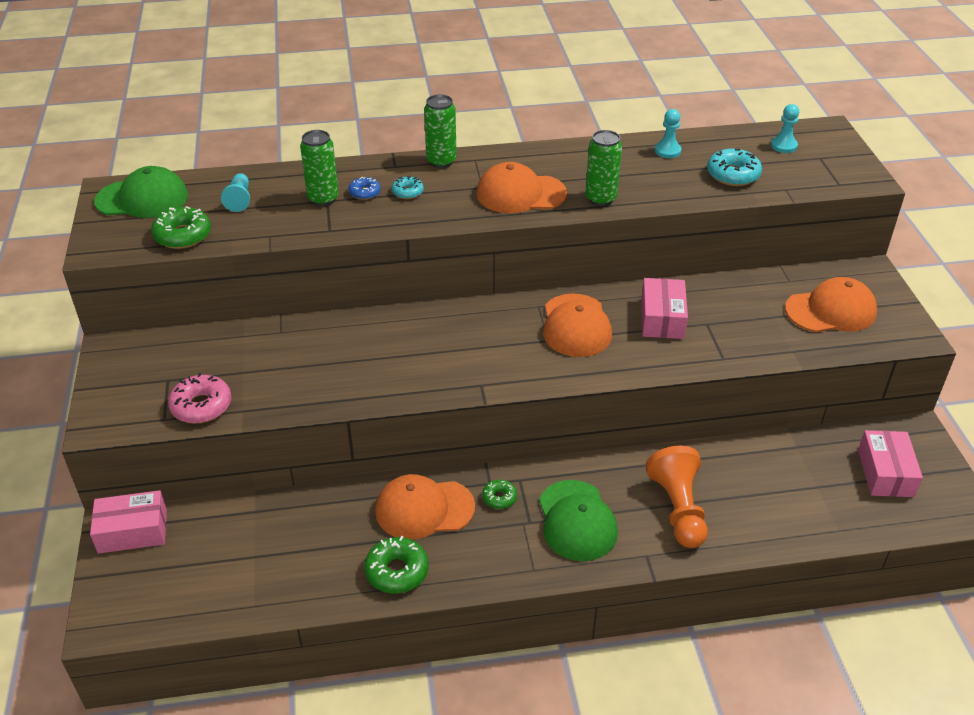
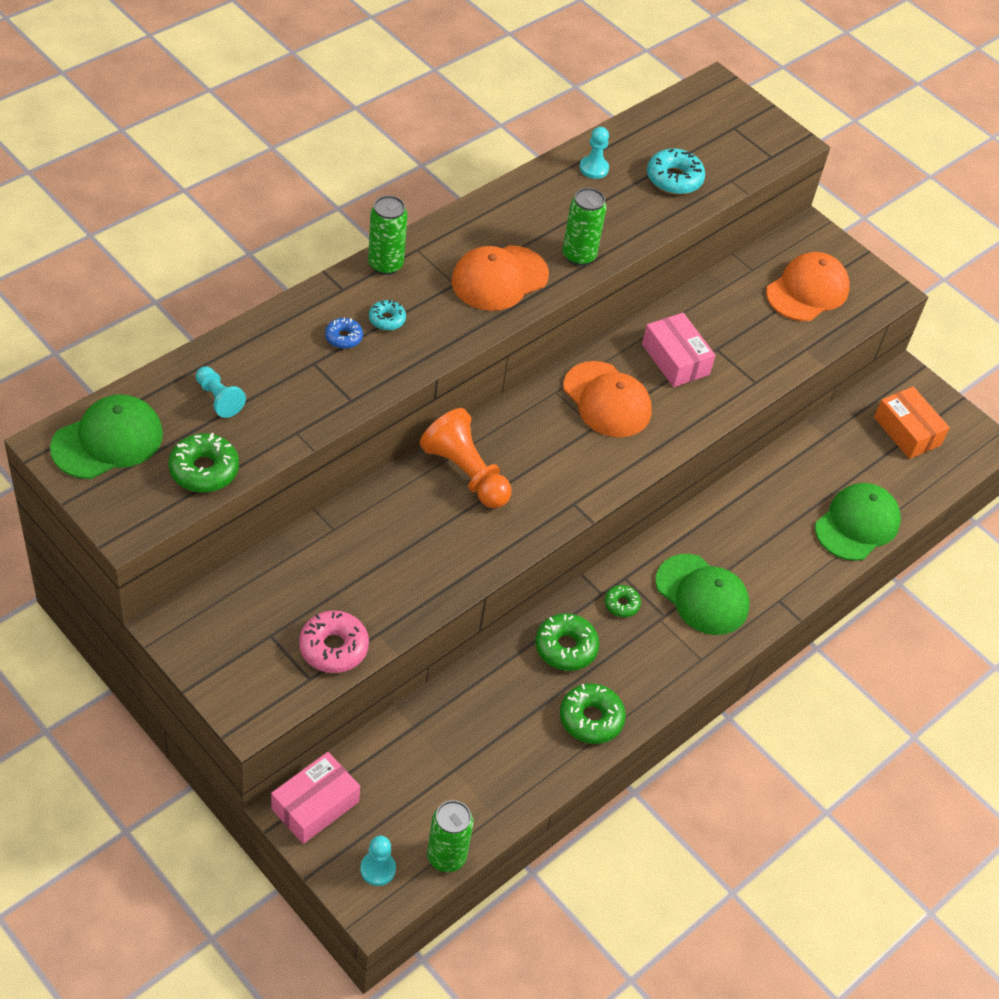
camera: 40 degrees left, 10 degrees up
green can [300,130,339,206] -> green can moved to [427,800,473,872]
orange cap [375,474,475,540] -> green donut [535,613,599,671]
orange pawn [645,446,708,548] -> orange pawn moved to [420,408,511,508]
turquoise pawn [771,104,799,153] -> turquoise pawn moved to [360,836,396,886]
pink box [858,430,923,497] -> orange box [874,387,950,459]
none -> green cap [815,483,901,561]

